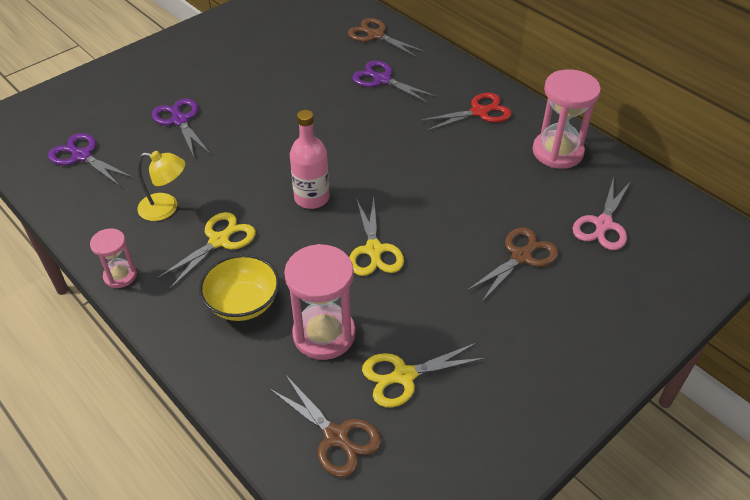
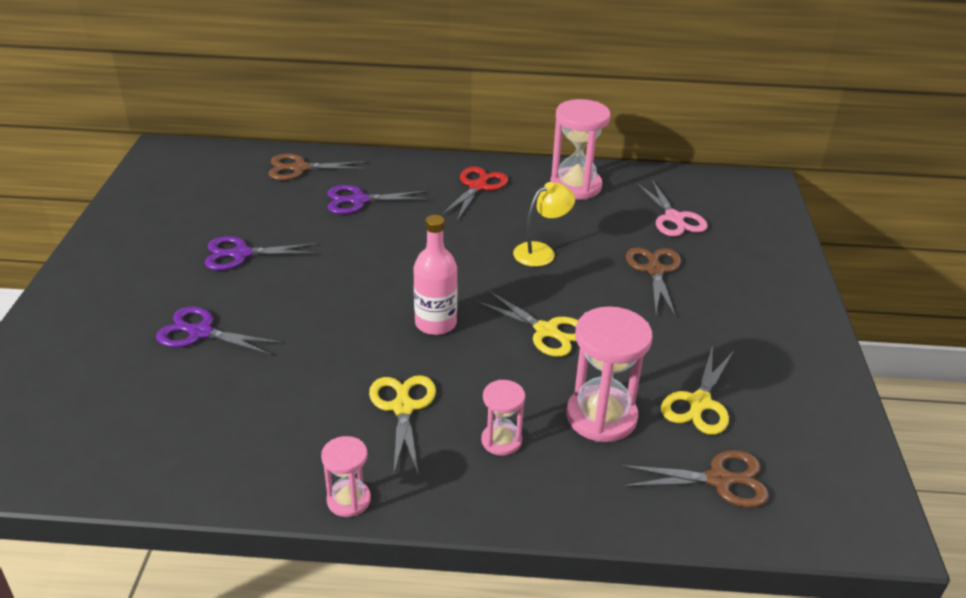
camera: 45 degrees left, 10 degrees down
purple scissors [48,133,133,186] -> purple scissors moved to [204,236,318,271]
yellow lamp [137,151,185,221] -> yellow lamp moved to [513,182,575,267]
yellow bowl [199,254,280,321] -> pink hourglass [481,380,525,456]

